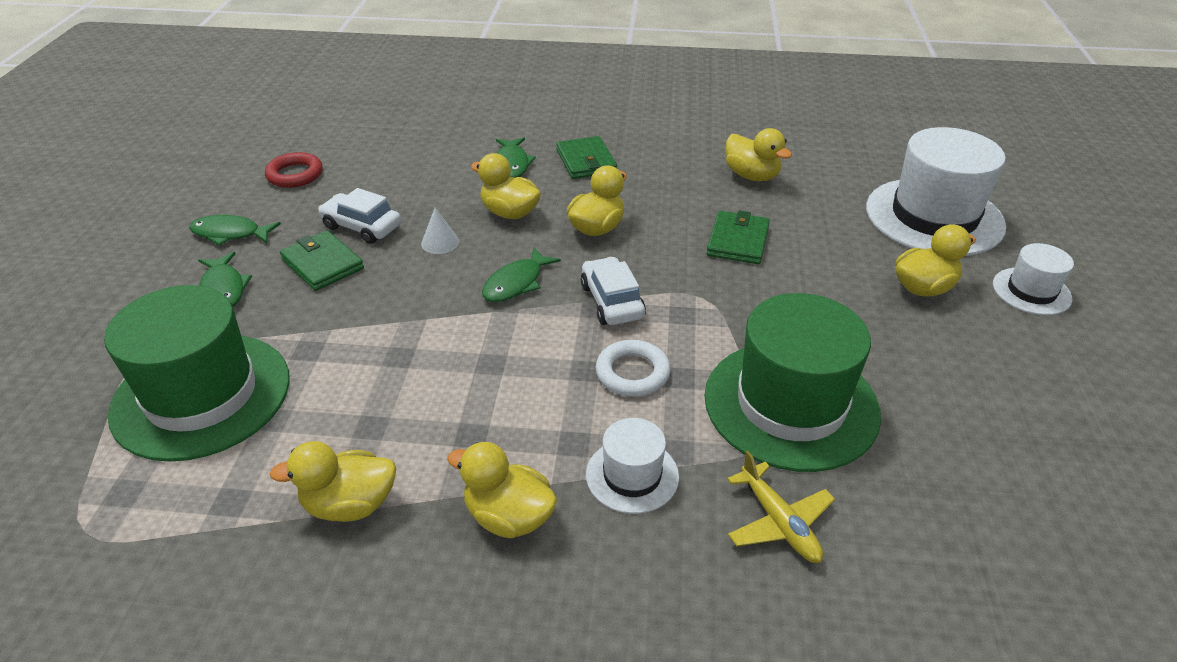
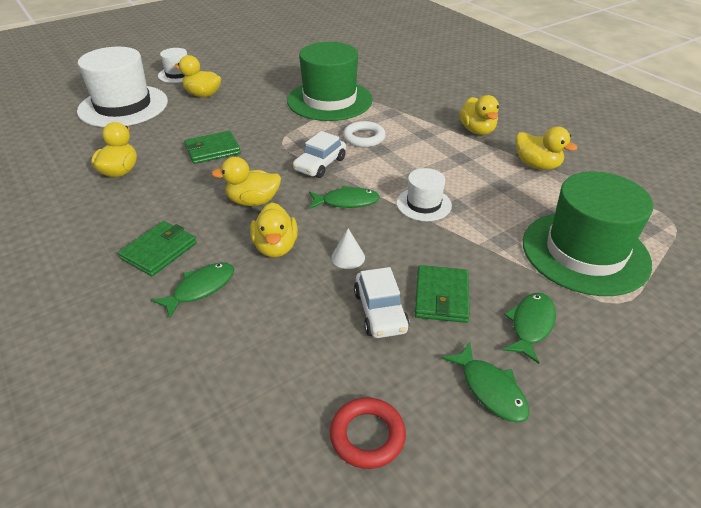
camera: 130 degrees left, 0 degrees up
white hat [586,418,679,514] -> white hat moved to [397,168,452,221]
yellow plane [727,451,835,563] -> none

